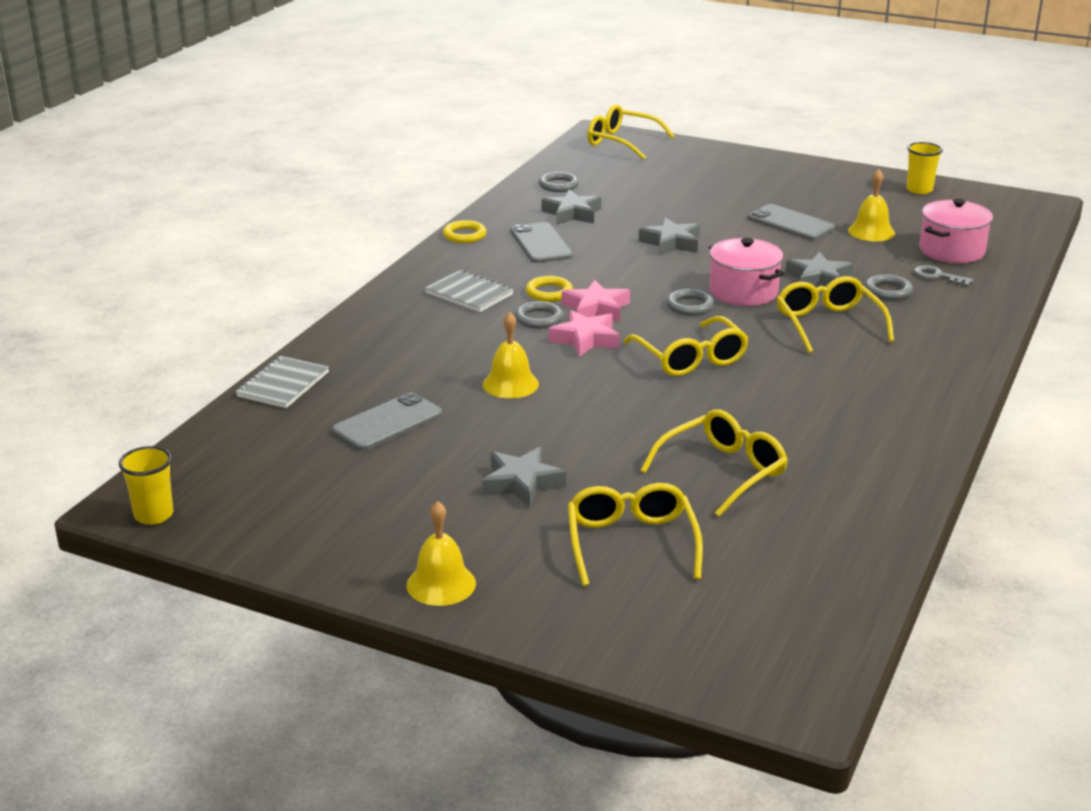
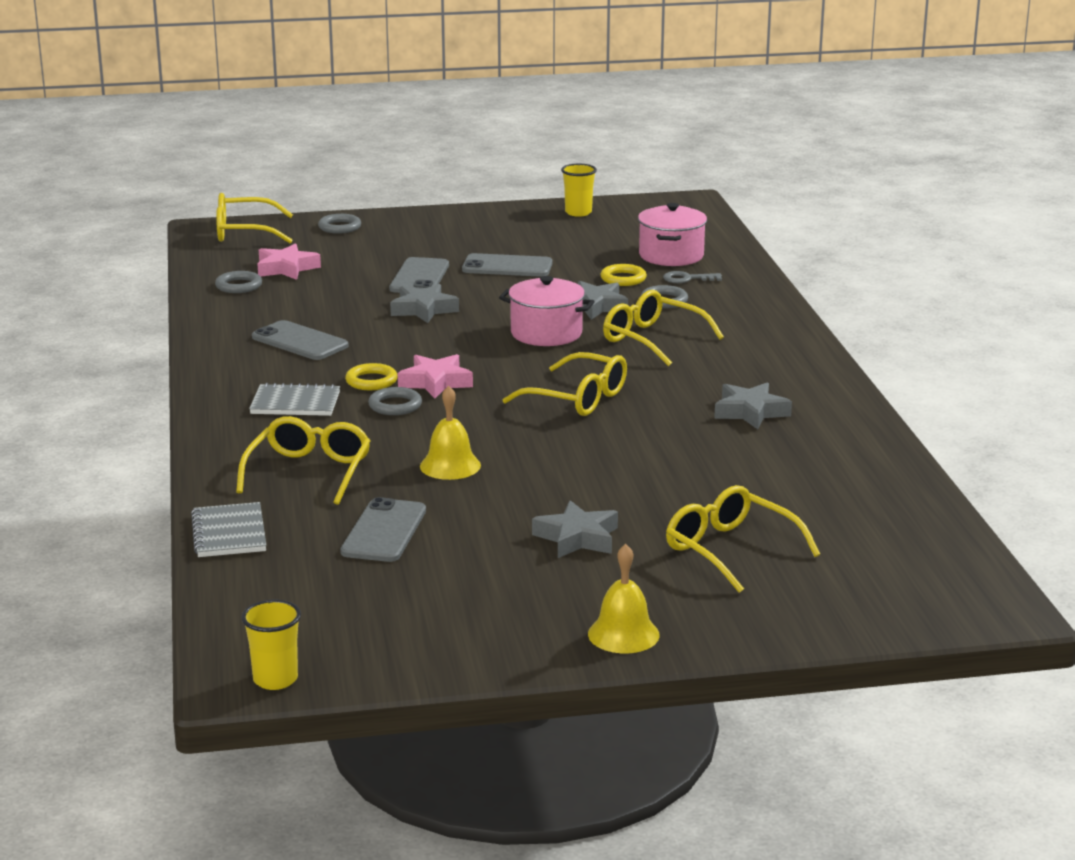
camera: 35 degrees left, 5 degrees down
yellow ring [443,220,487,243] -> yellow ring moved to [600,264,647,286]
grey star [541,189,601,225] -> grey star moved to [714,382,792,429]
pink star [549,310,620,357] -> pink star moved to [258,243,321,280]
yellow glasses [640,410,788,517] -> yellow glasses moved to [236,416,370,505]
grey ring [666,289,714,316] -> grey ring moved to [318,214,361,234]
yellow bell [848,169,895,241] -> none
none -> grey phone [389,257,449,293]

